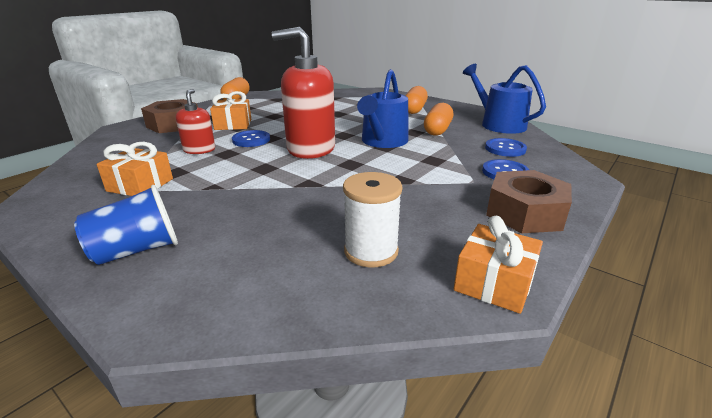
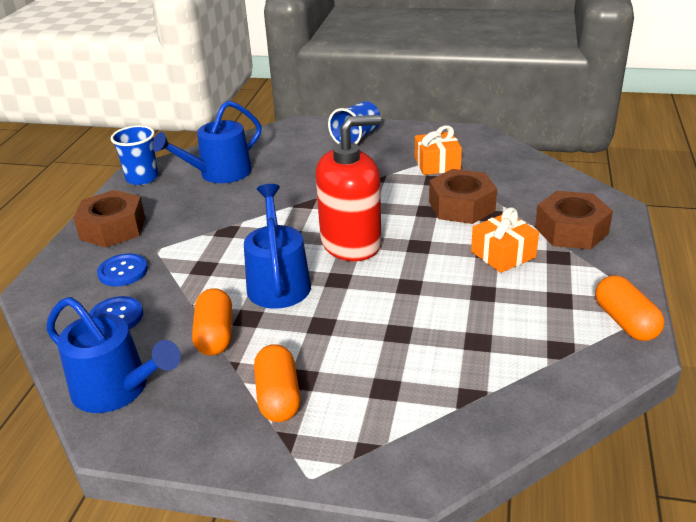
camera: 155 degrees right, 5 degrees up
red soap dispenser [176,89,215,154] -> brown nut [429,169,497,224]
blue button [232,130,270,147] -> none
white spool [343,172,403,268] -> blue watering can [152,101,262,183]
orange gift [454,216,543,314] -> blue cup [111,125,158,185]

